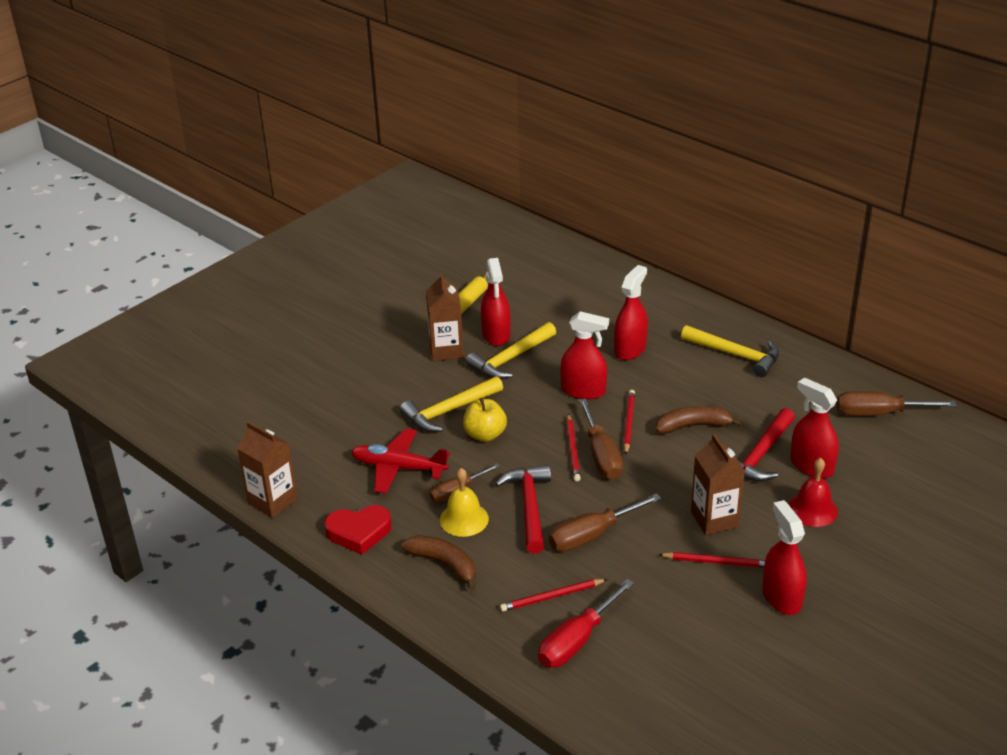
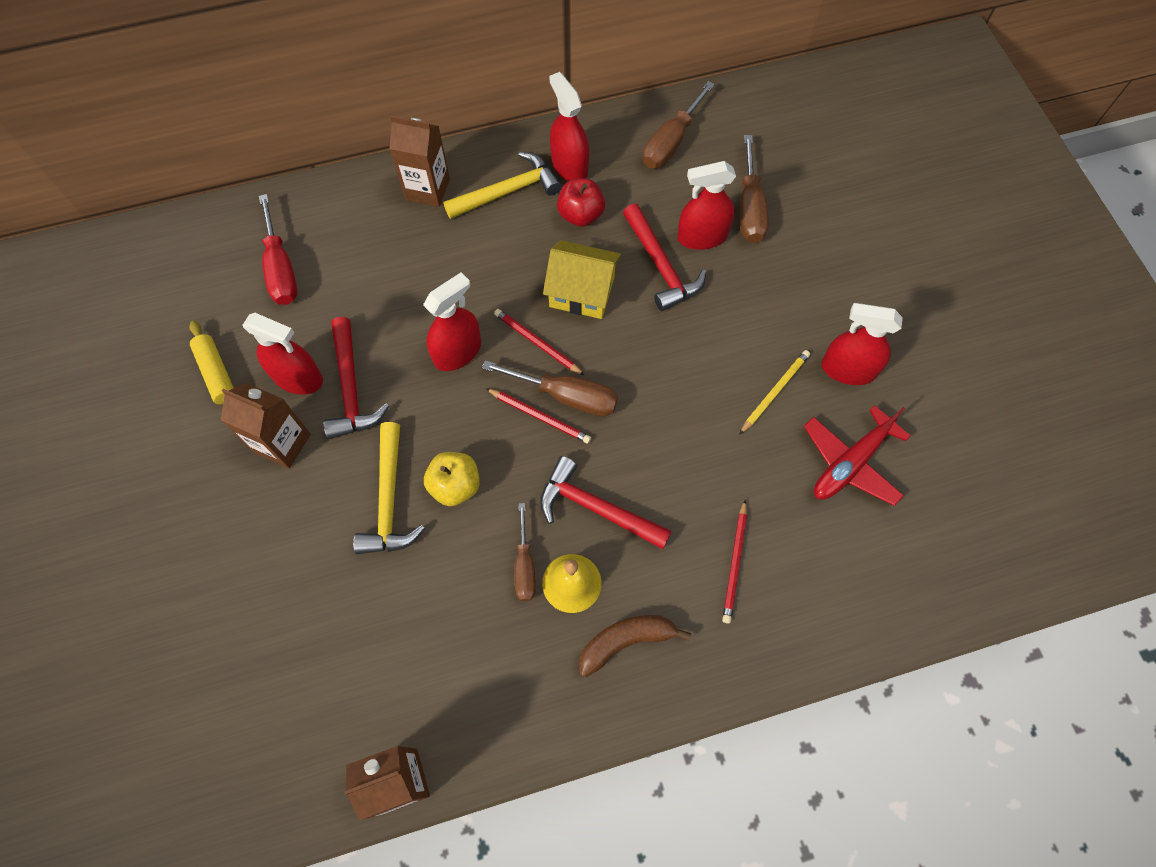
camera: 60 degrees left, 30 degrees up
red heart [324,505,392,555] -> none
red plane [351,428,450,493] -> red plane moved to [804,405,911,506]
yellow hammer [465,322,556,379] -> red hammer [323,317,389,439]
red screwdriver [538,579,634,667] -> red screwdriver moved to [259,194,297,305]
brown screwdriver [549,493,661,551] -> brown screwdriver moved to [740,135,769,243]
red spray bottle [614,265,648,360] -> red spray bottle moved to [549,72,589,181]
brown banana [656,406,742,434] -> yellow house [543,240,621,319]
red pencil [658,552,765,568] -> yellow pencil [739,350,810,435]
brown carton [691,434,745,535] -> brown carton moved to [389,115,450,207]
red bell [788,458,838,527] -> none
none -> red apple [557,178,605,227]

